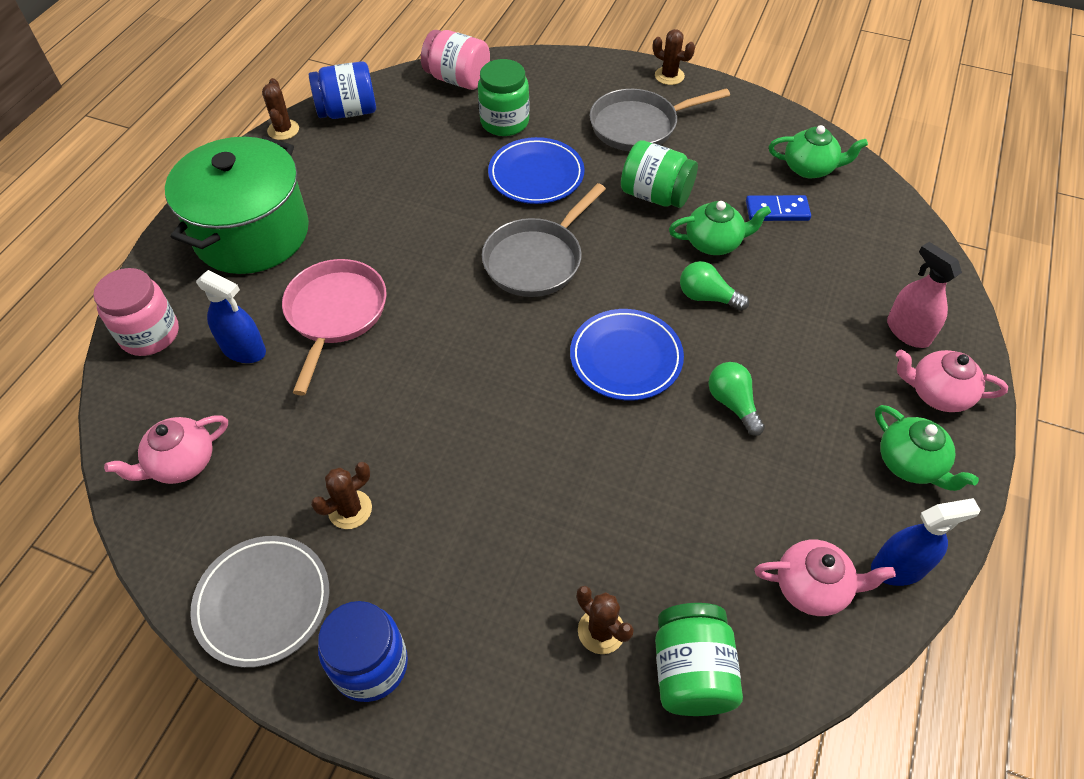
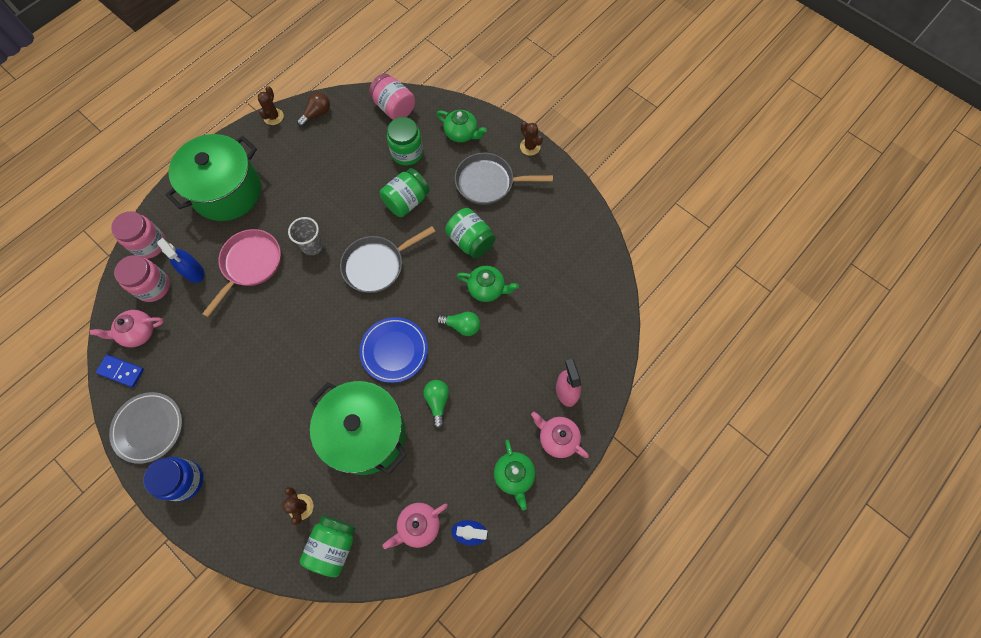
camera: 20 degrees right, 15 degrees up
blue jar [309,61,376,119] -> brown light bulb [297,92,330,127]
brown cactus [311,462,372,529] -> none
blue plate [488,137,585,204] -> green jar [380,168,430,217]
green light bulb [680,261,749,311] -> green light bulb turned 150 degrees clockwise [437,312,480,336]
blue domino [746,195,811,221] -> blue domino moved to [96,355,144,387]
pink teapot [754,540,896,616] -> pink teapot turned 120 degrees clockwise [383,503,448,549]
green teapot [769,125,868,178] -> green teapot moved to [437,110,487,143]
none -> pink jar [114,255,170,302]
none -> grey cup [288,217,324,255]
none -> green pot [310,381,407,475]

